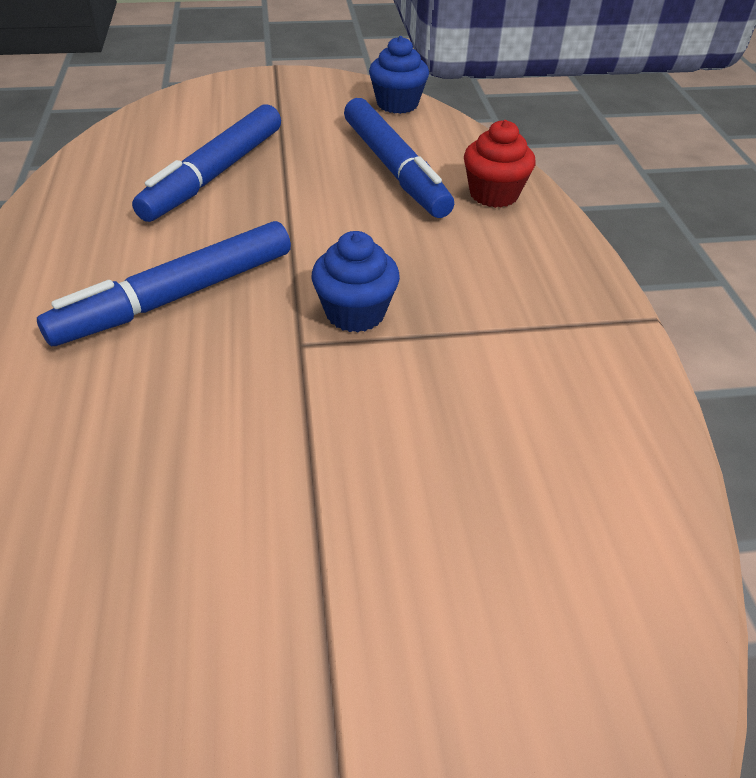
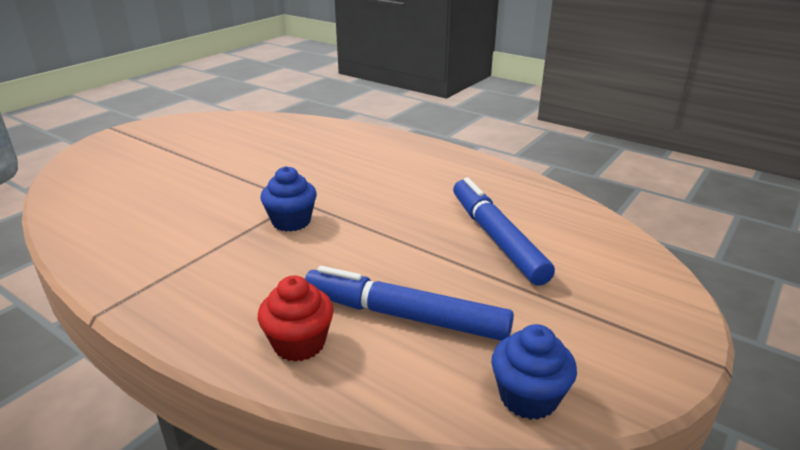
camera: 135 degrees right, 15 degrees down
blue marker [37,221,291,346] -> none

